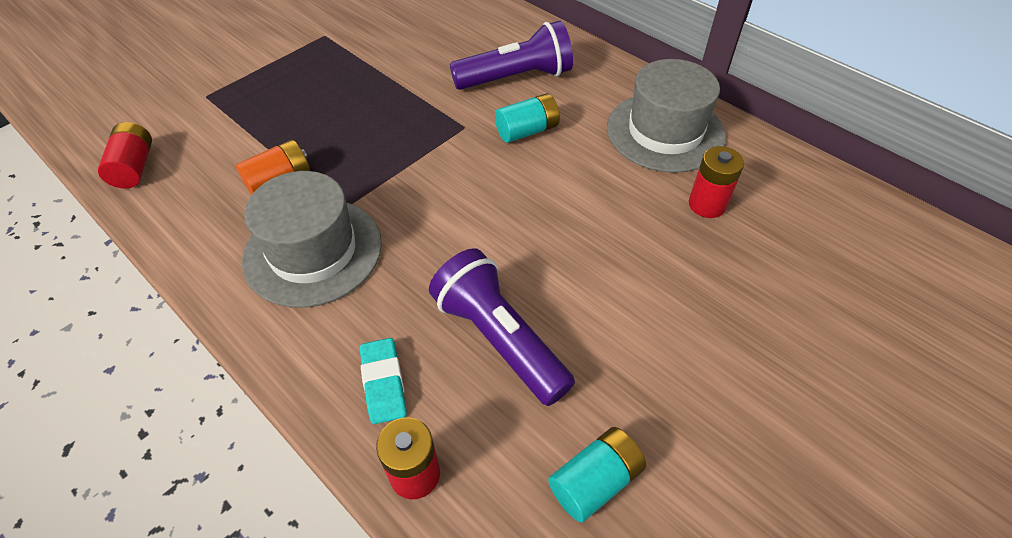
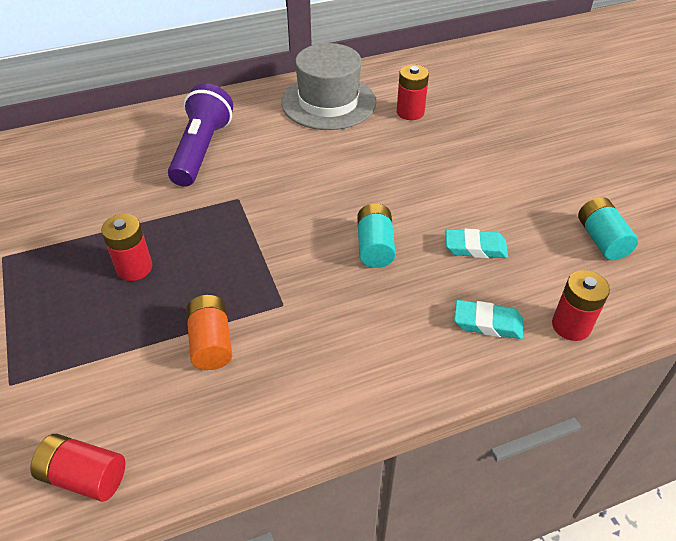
camera: 65 degrees left, 5 degrees down
grey hat [242,171,382,308] -> none
purple flashlight [429,248,575,406] -> turquoise eraser [446,229,508,258]
turquoise battery [495,93,560,143] -> turquoise battery moved to [357,204,396,268]
none -> red battery [101,214,152,281]

